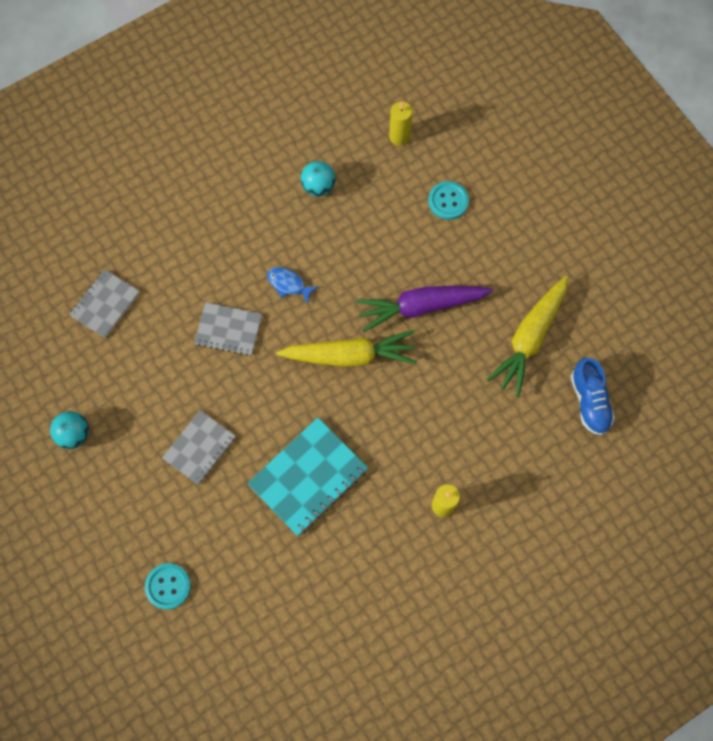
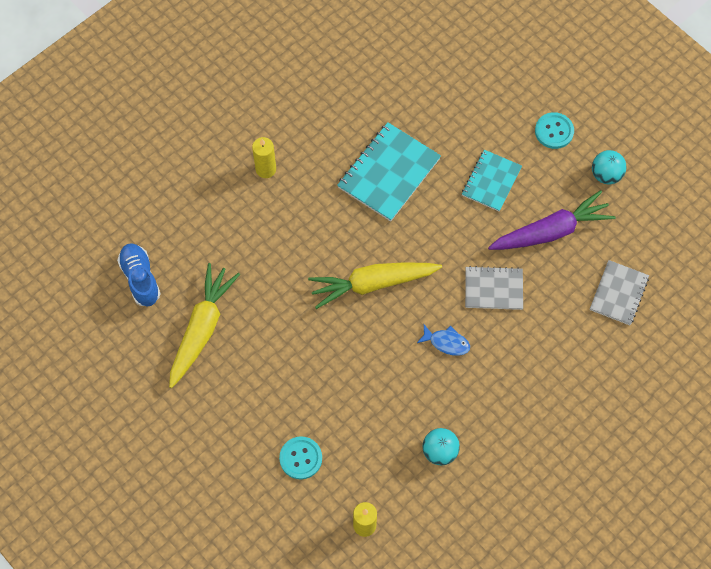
camera: 170 degrees right, 5 degrees down
turquoise button [145,563,191,609] -> turquoise button moved to [535,112,574,149]
grey notebook [162,410,236,485] -> turquoise notebook [462,150,522,212]
purple carrot [355,286,493,332] -> purple carrot moved to [488,190,616,250]

